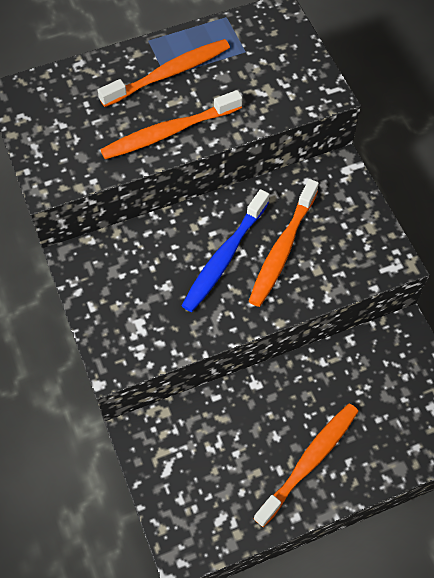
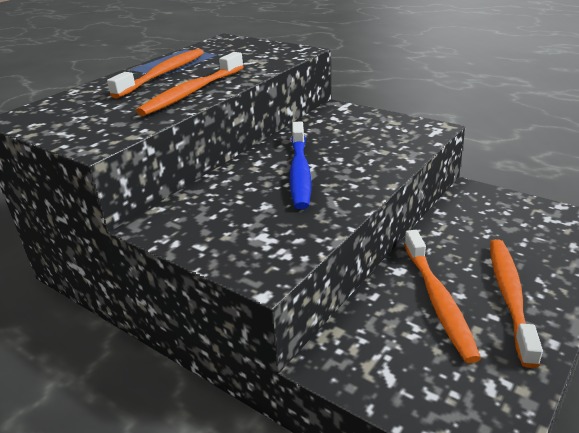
camera: 30 degrees left, 30 degrees down
orange toothbrush [249,179,319,307] -> orange toothbrush moved to [404,230,481,363]

